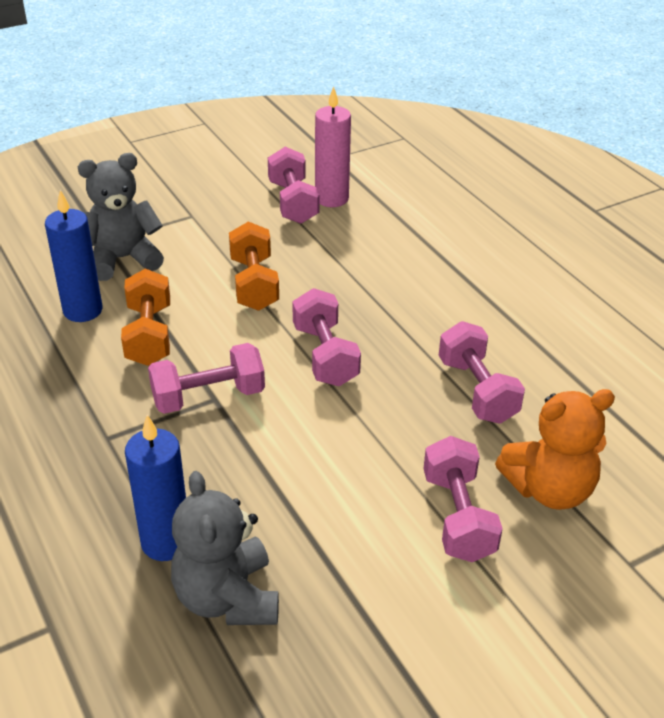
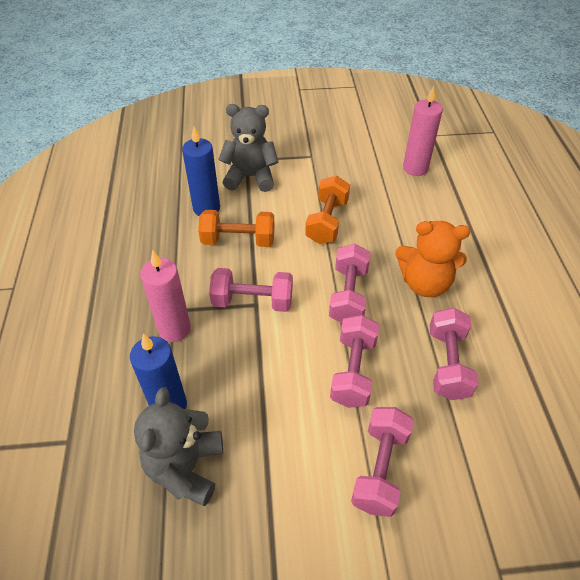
camera: 25 degrees right, 10 degrees up
orange dumbbell [121,269,170,366] -> orange dumbbell turned 75 degrees clockwise [198,210,274,247]
pink dumbbell [268,147,319,224] -> pink dumbbell moved to [330,315,379,408]
orange teddy bear [495,389,615,510] -> orange teddy bear moved to [395,221,470,297]
none -> pink candle [140,250,191,342]

